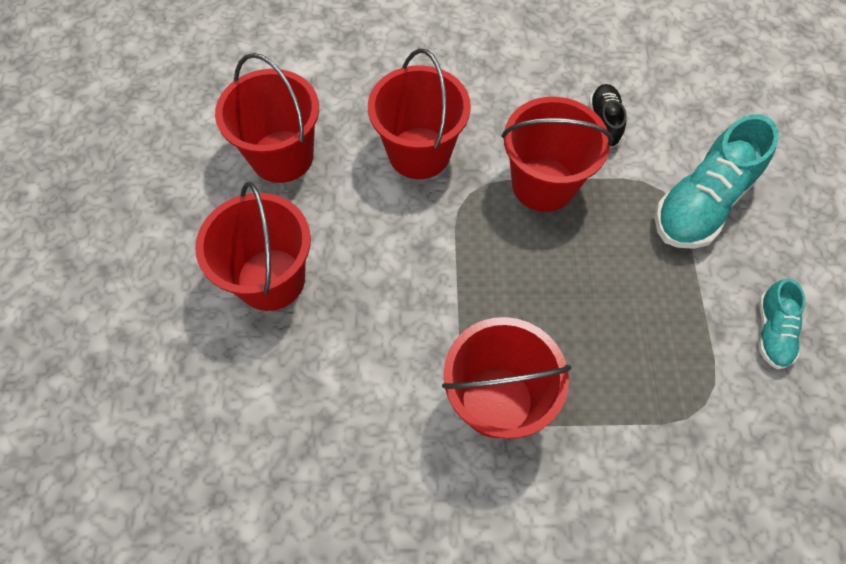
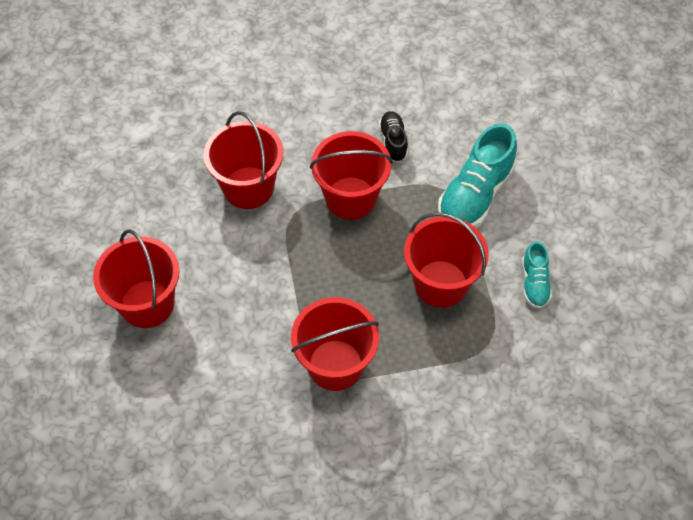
camera: 10 degrees left, 5 degrees down
red bucket [215,53,319,183] -> red bucket moved to [404,212,489,308]

